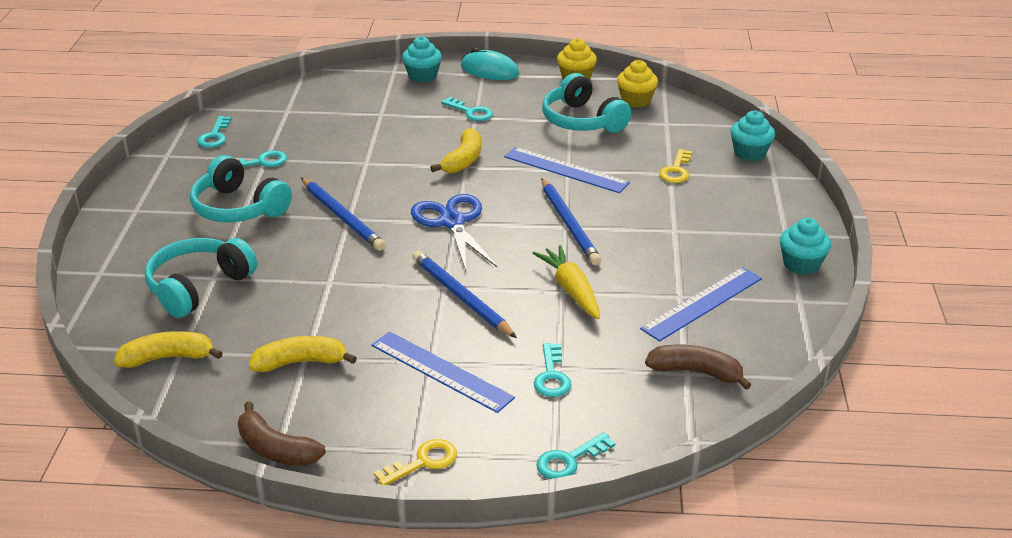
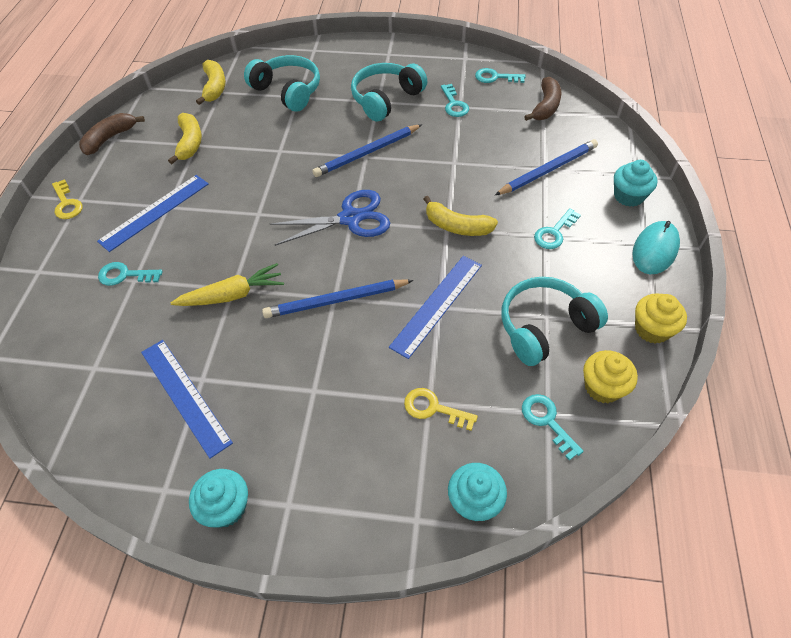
camera: 95 degrees right, 20 degrees up
blue pencil [412,251,517,338] -> blue pencil moved to [495,139,598,195]
turquoise key [536,432,615,479] -> turquoise key moved to [522,394,584,460]
brown banana [645,344,751,389] -> brown banana moved to [524,77,562,121]

